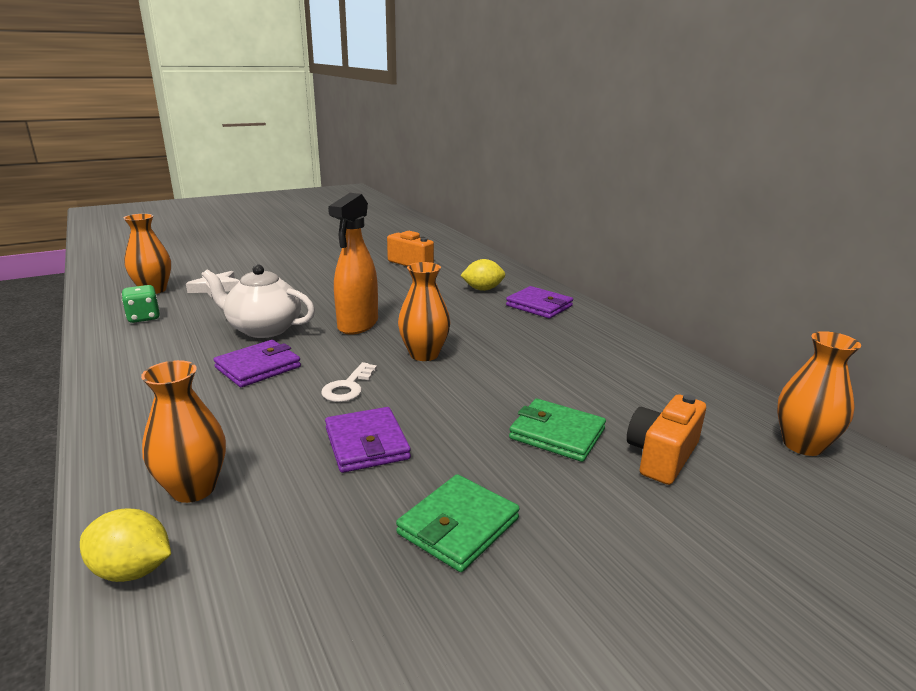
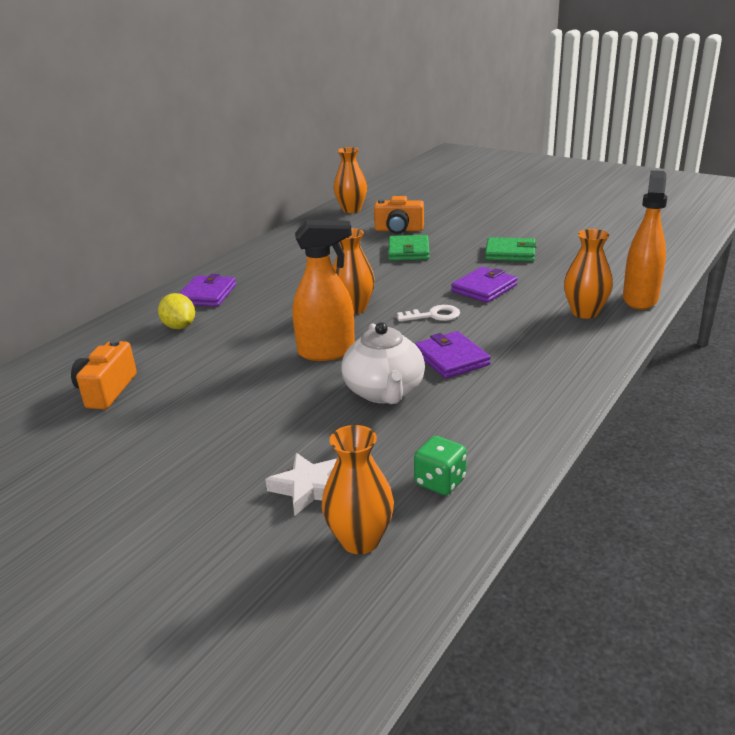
camera: 115 degrees left, 5 degrees up
yellow lemon [80,508,171,582] -> orange spray bottle [623,170,667,310]
purple wallet [214,340,301,387] -> purple wallet turned 45 degrees clockwise [415,331,491,379]

